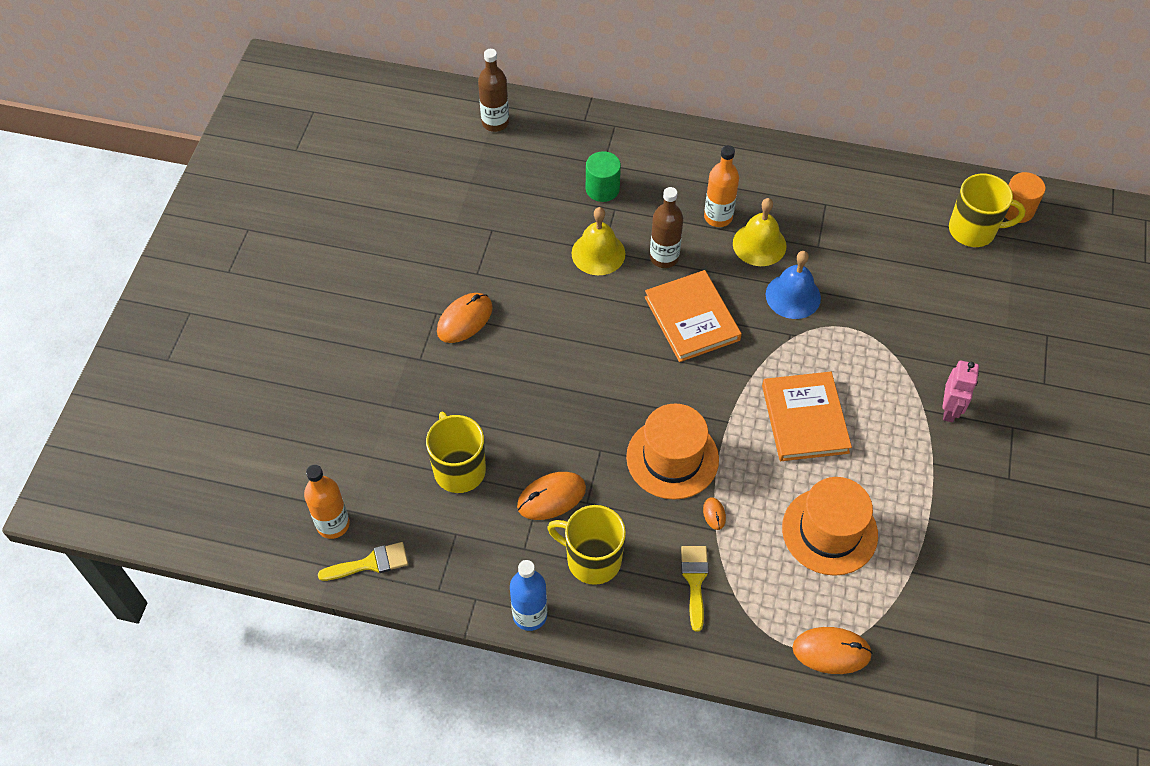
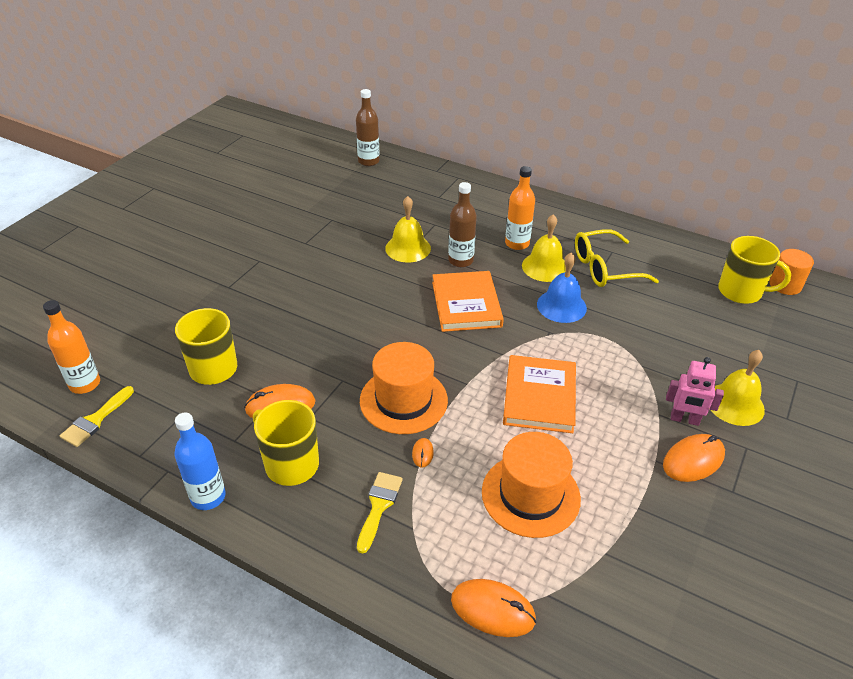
camera: 15 degrees right, 15 degrees down
yellow brush [318,542,408,581] -> yellow brush turned 120 degrees clockwise [60,386,134,447]
orange mouse [437,293,493,343] -> orange mouse moved to [663,434,725,482]
green cylinder [586,151,621,202] -> none
pink robot [942,361,979,422] -> pink robot turned 75 degrees clockwise [666,357,724,426]
none -> yellow glasses [575,229,659,287]
none -> yellow bell [711,350,765,426]

